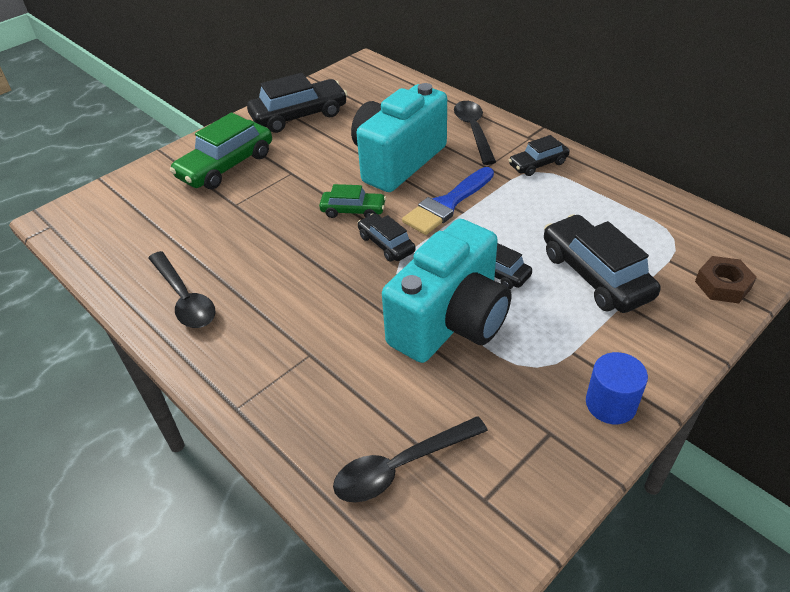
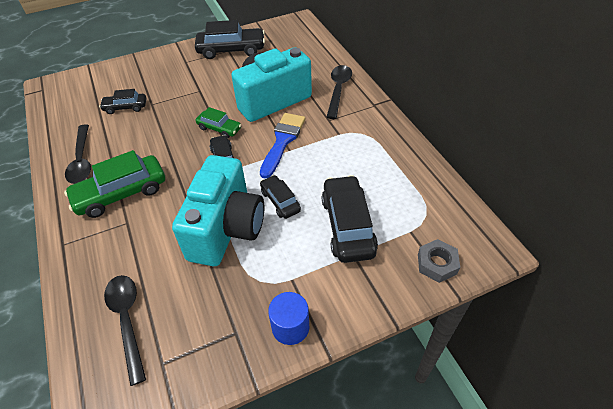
camera: 20 degrees right, 5 degrees up
green car [170,112,272,189] -> green car moved to [64,150,165,218]
black spoon [333,416,488,503] -> black spoon turned 75 degrees clockwise [104,275,146,386]
turquoise camera [382,219,511,363] -> turquoise camera turned 45 degrees counterclockwise [172,155,264,266]
blue brush [402,167,494,235] -> blue brush turned 135 degrees clockwise [260,113,305,179]
black car [509,135,570,176] -> black car moved to [99,89,146,114]
brown nut [695,256,757,304] -> grey nut [418,239,460,283]

